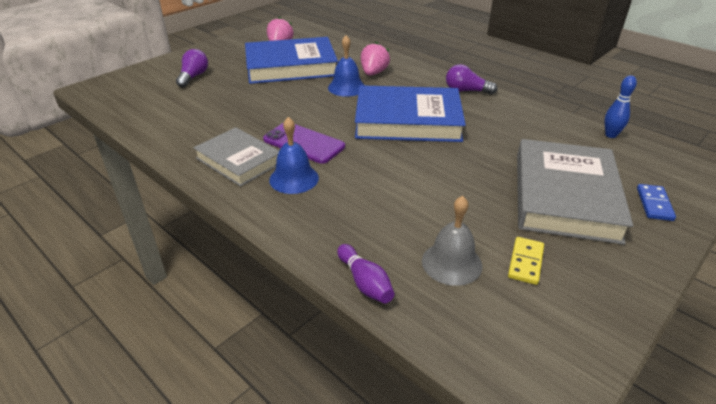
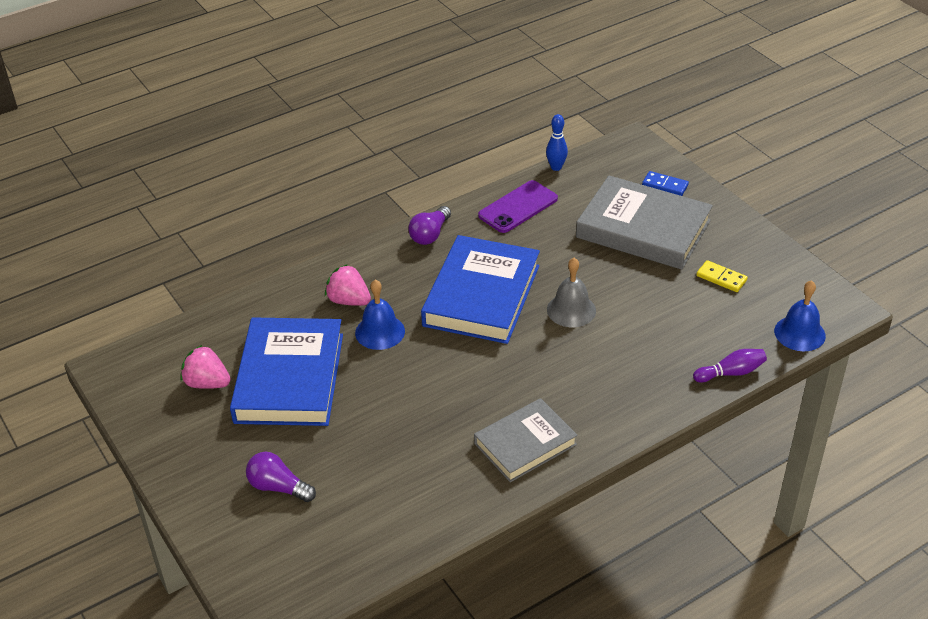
camera: 75 degrees left, 5 degrees up
purple phone [263,123,345,164] -> purple phone moved to [478,180,558,233]
blue bell [269,117,319,194] -> blue bell moved to [774,280,826,351]
grey bell [422,196,482,286] -> grey bell moved to [547,258,596,327]

